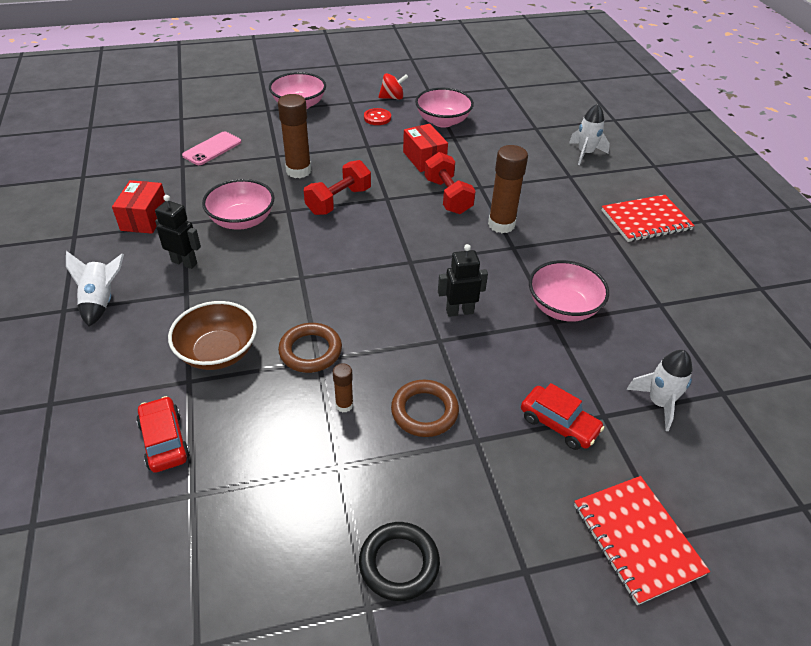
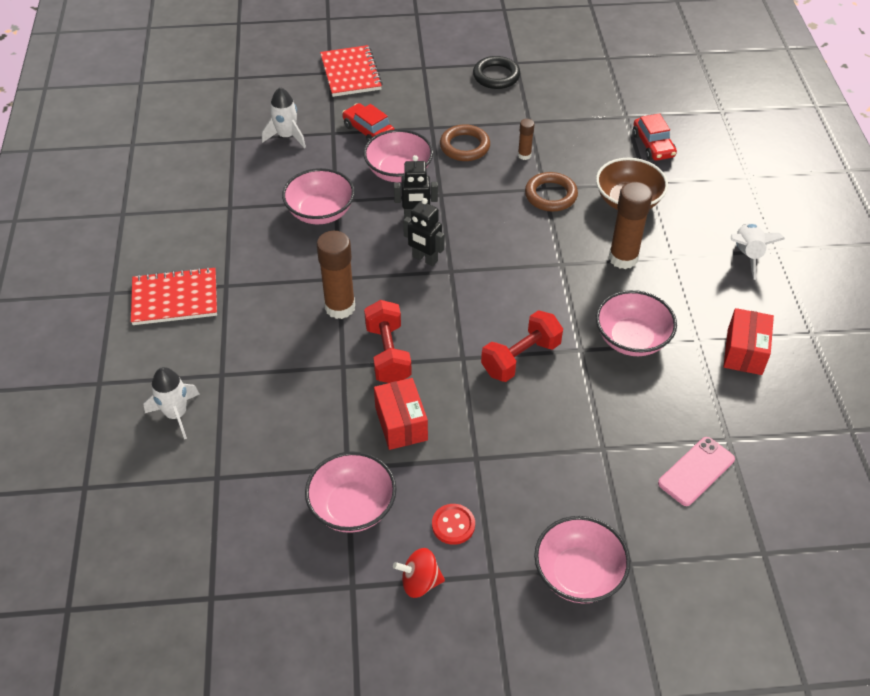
camera: 170 degrees left, 5 degrees up
black robot [155,195,201,269] -> black robot moved to [403,198,445,266]
brown glue stick [278,94,311,178] -> brown glue stick moved to [609,182,653,269]
none -> pink bowl [363,129,433,182]

